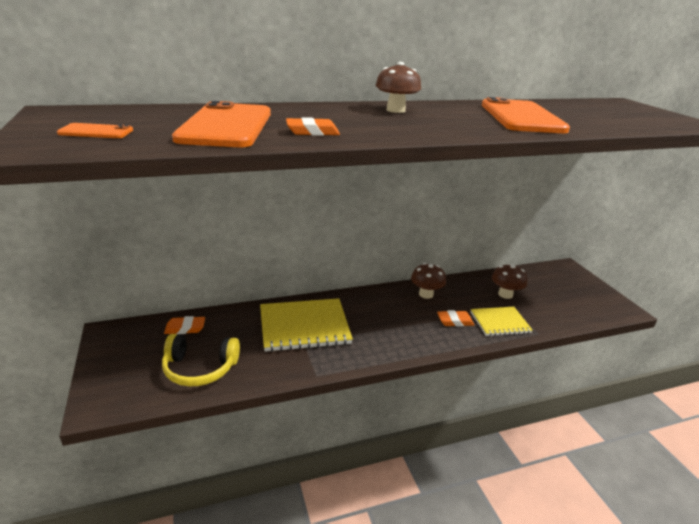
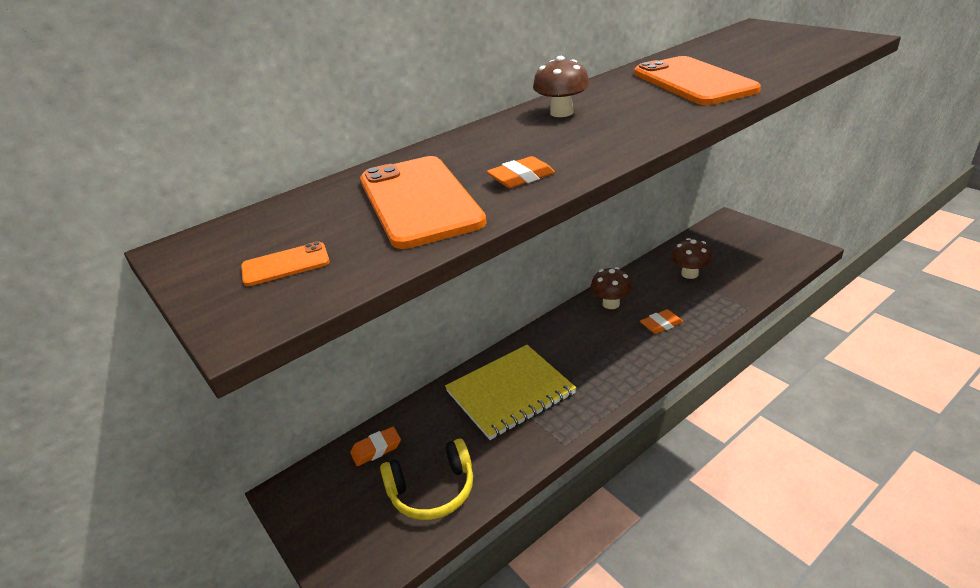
camera: 15 degrees left, 5 degrees up
yellow notebook [471,307,533,336] -> none

